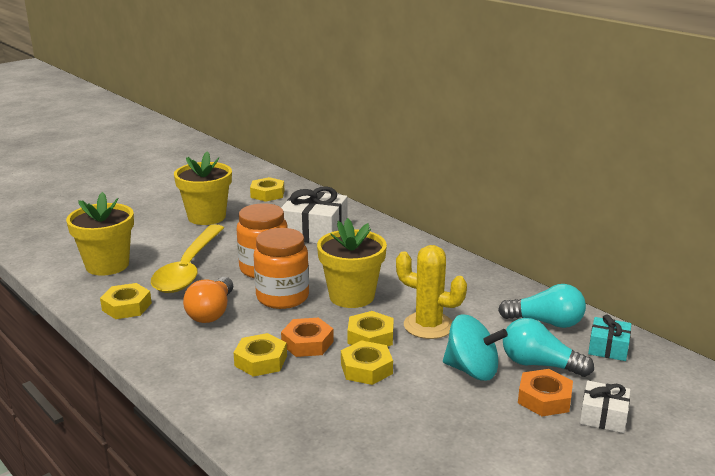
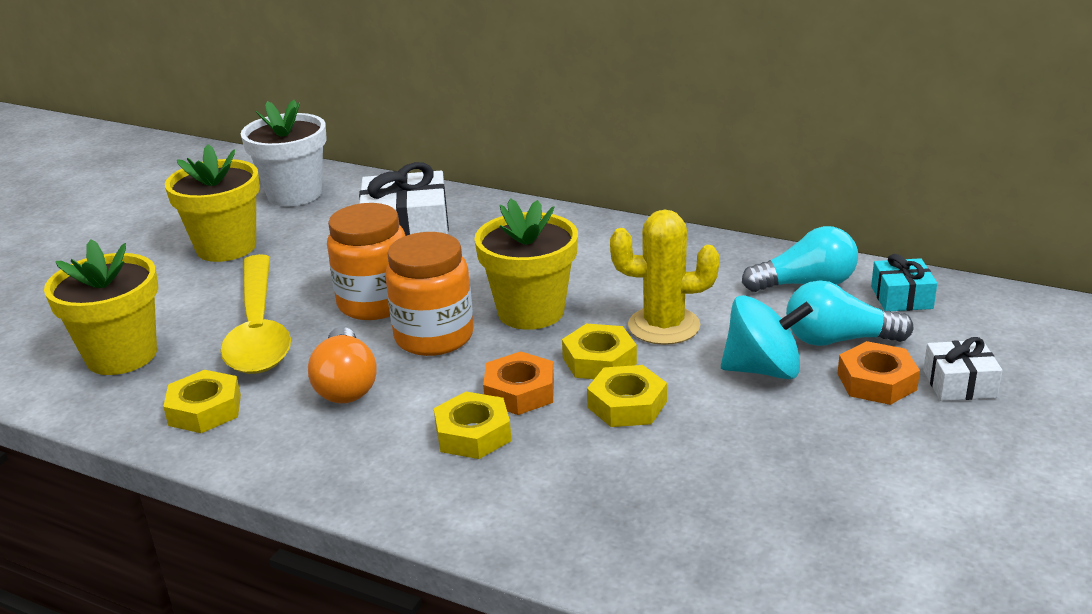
camera: 20 degrees left, 5 degrees up
yellow nut [250,177,284,202] -> white flower pot [241,100,327,206]

